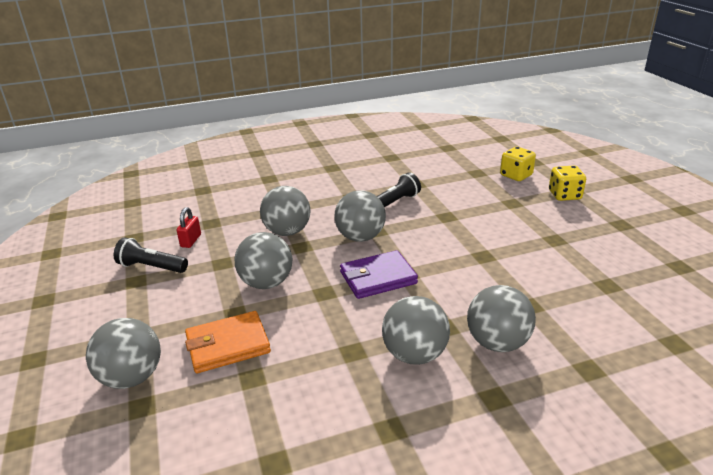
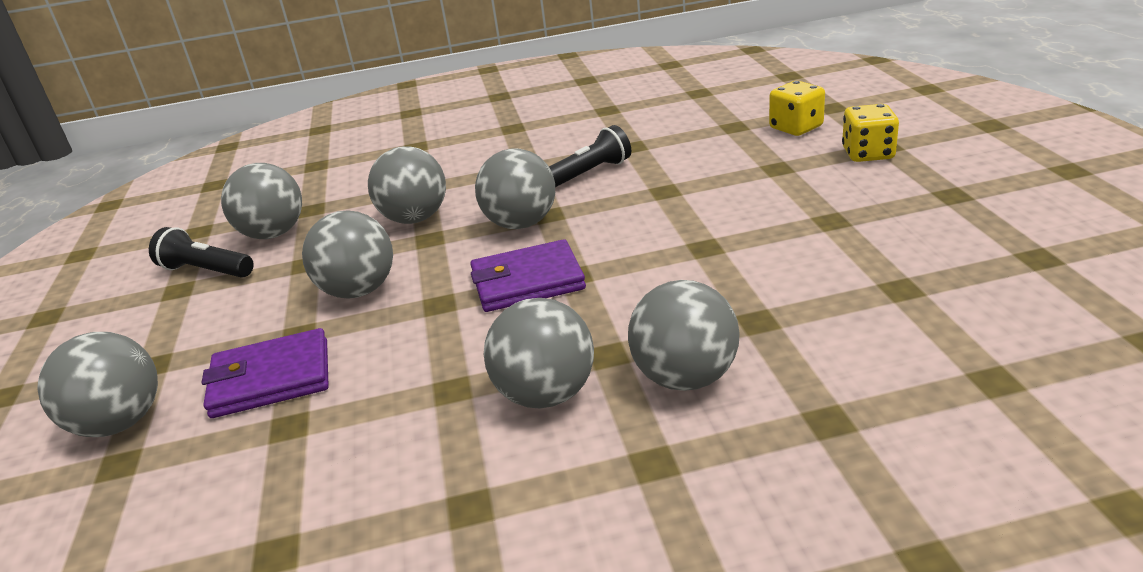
camera: 10 degrees right, 0 degrees up
red padlock [176,207,201,248] -> grey ball [221,163,302,239]
orange wallet [185,311,271,373] -> purple wallet [201,328,328,418]

